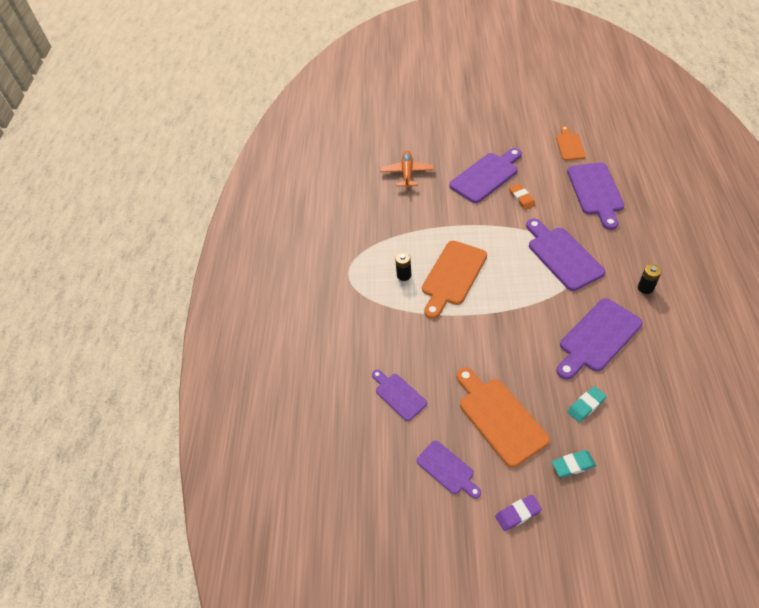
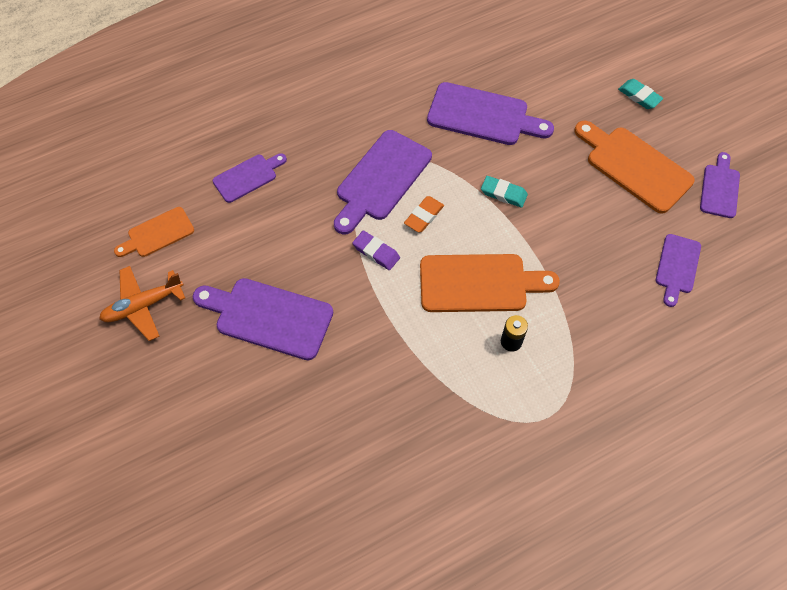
camera: 125 degrees left, 10 degrees up
orange plane [381,151,434,189] -> orange plane moved to [99,266,185,341]
orange cutting board [456,367,550,468] -> orange cutting board turned 105 degrees clockwise [574,120,695,214]
purple eraser [495,495,542,531] -> purple eraser moved to [352,230,400,270]
orange eraser [509,183,535,210] -> orange eraser moved to [404,196,444,232]
purple cutting board [567,162,624,230] -> purple cutting board [213,153,287,203], size x0.59
turquoise eraser [567,386,607,422] -> turquoise eraser moved to [481,176,528,208]
black battery [638,264,662,294] -> none

